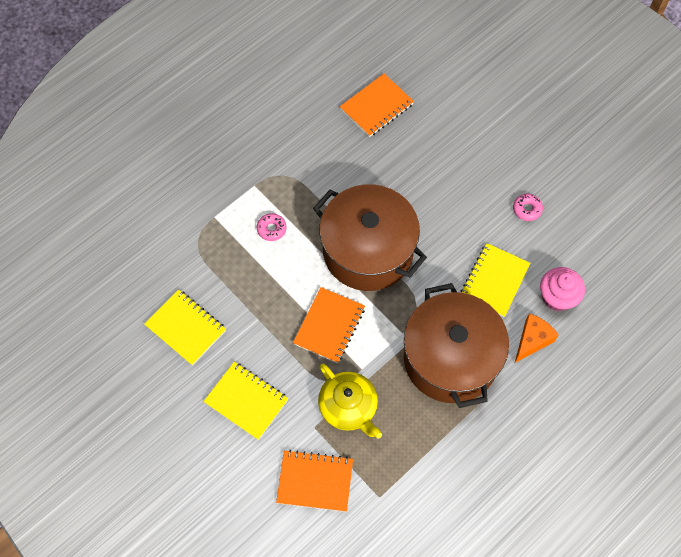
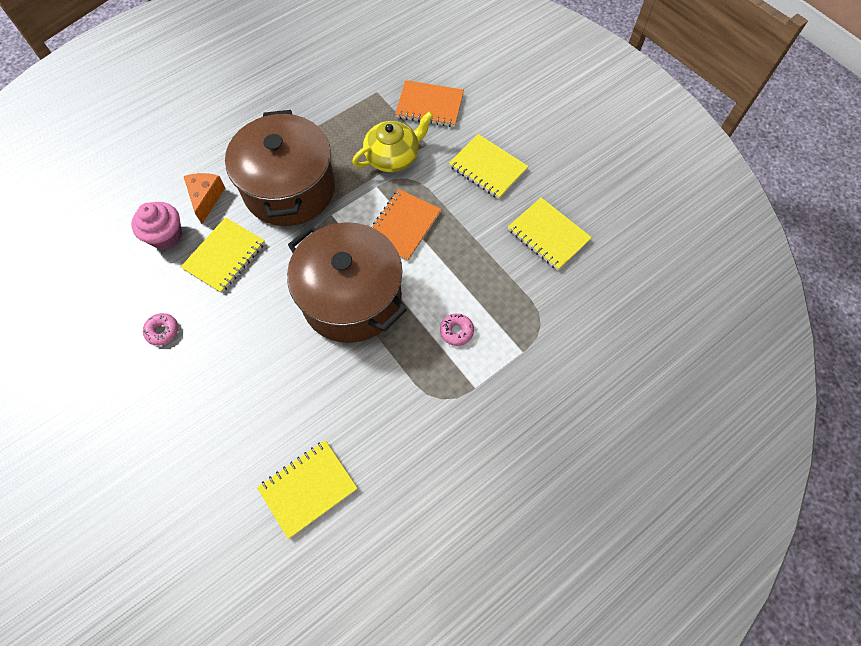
camera: 175 degrees left, 0 degrees up
yellow teapot [318,364,382,438] -> yellow teapot turned 90 degrees clockwise [352,112,433,172]
orange notebook [340,74,414,137] -> yellow notebook [257,440,358,539]
orange cheese [515,313,558,363] -> orange cheese turned 135 degrees clockwise [184,173,225,224]

